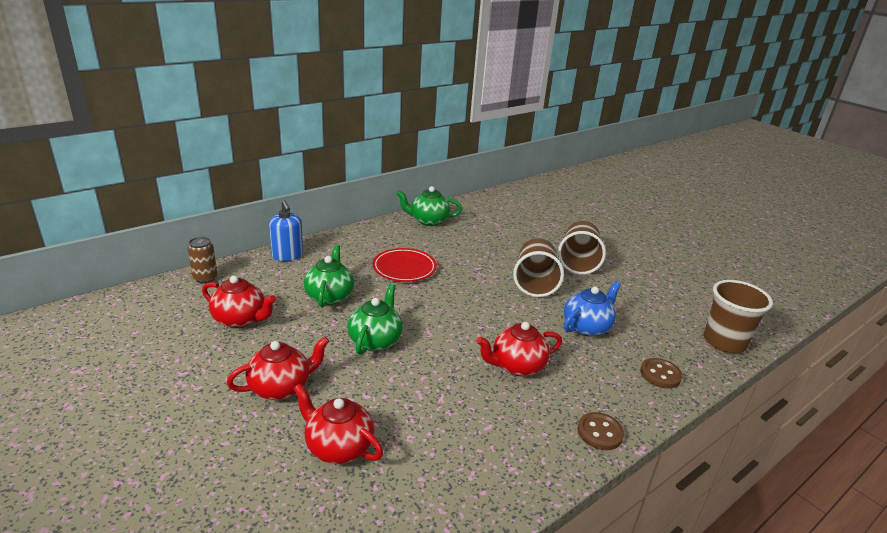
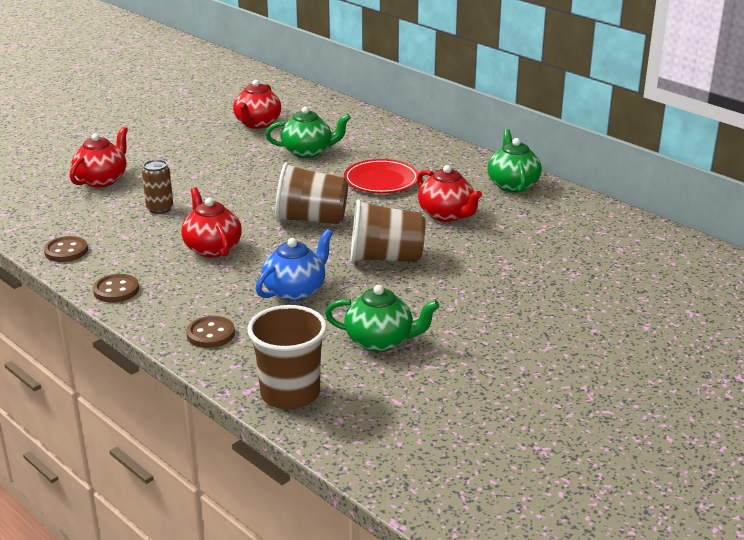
camera: 85 degrees right, 0 degrees up
brown can [188,237,217,284] -> brown can moved to [142,160,173,214]
red teapot [227,336,329,400] -> red teapot moved to [417,165,482,222]
blue soap dispenser [269,200,303,261] -> none
green teapot [347,284,403,355] -> green teapot moved to [325,285,439,352]
brown cup [558,221,606,275] -> brown cup moved to [275,162,348,224]
blue teapot [564,281,621,337] -> blue teapot turned 90 degrees counterclockwise [256,229,333,301]
none -> brown button [44,236,88,262]

